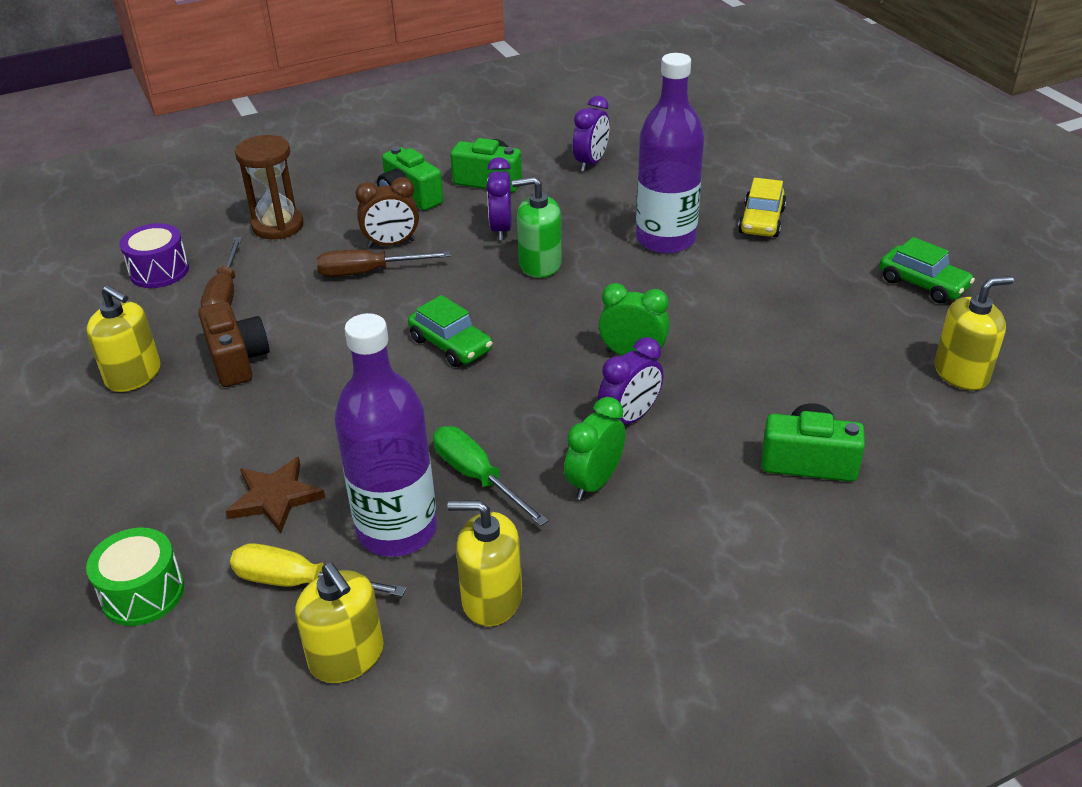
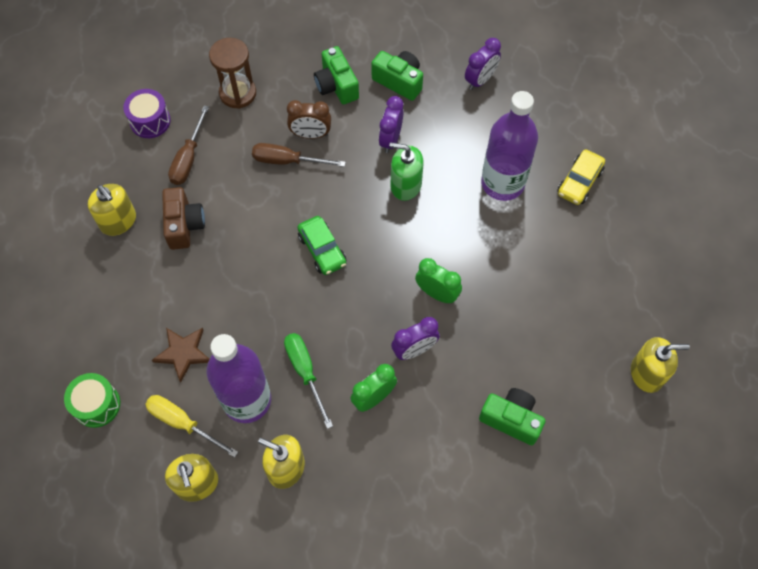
camera: 15 degrees right, 25 degrees up
green car [880,237,975,303] -> none

